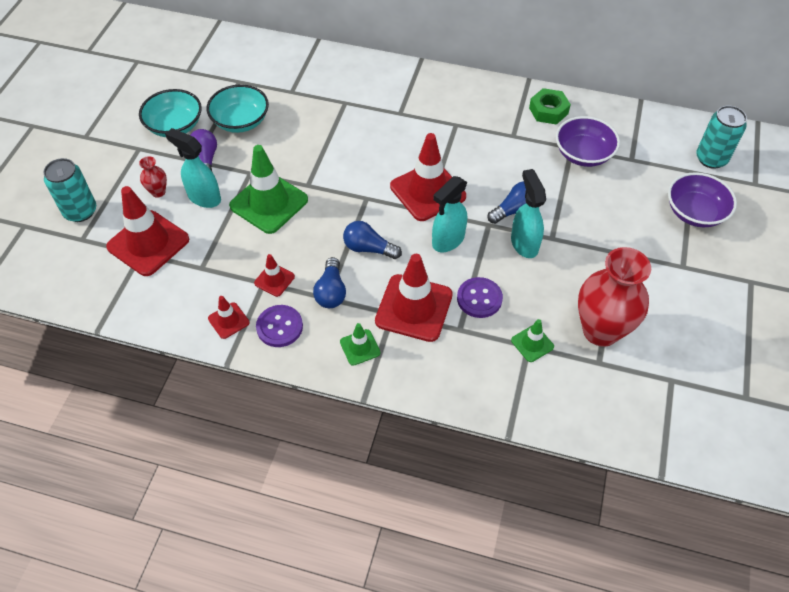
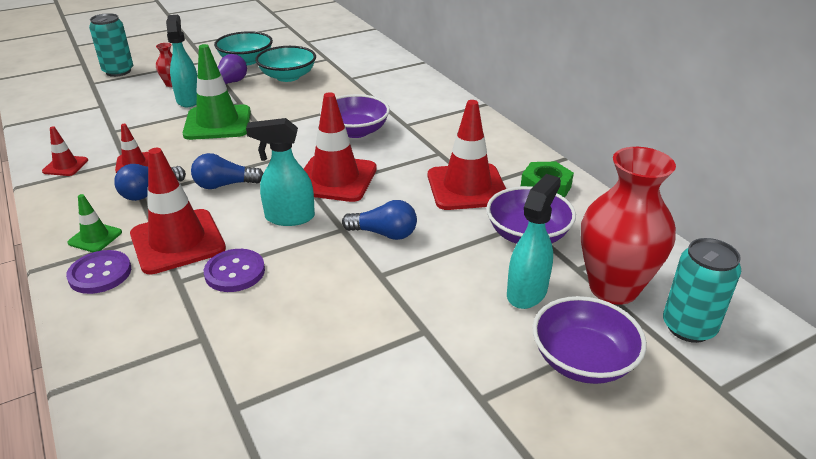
camera: 45 degrees right, 20 degrees down
red traffic cone [106,186,189,276] -> red traffic cone moved to [428,100,506,210]
purple button [256,305,303,347] -> purple button moved to [66,250,131,294]
blue light bulb [343,221,402,259] -> blue light bulb turned 75 degrees counterclockwise [191,153,264,189]
turquoise spray bottle [511,169,546,258] -> turquoise spray bottle moved to [507,174,561,309]
green traffic cone [511,319,554,362] -> none
red vase [578,247,651,347] -> red vase moved to [581,147,676,305]
none -> purple bowl [320,94,390,138]

